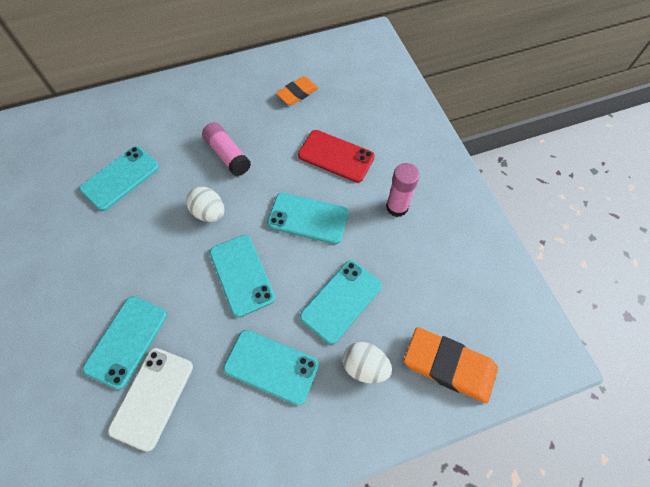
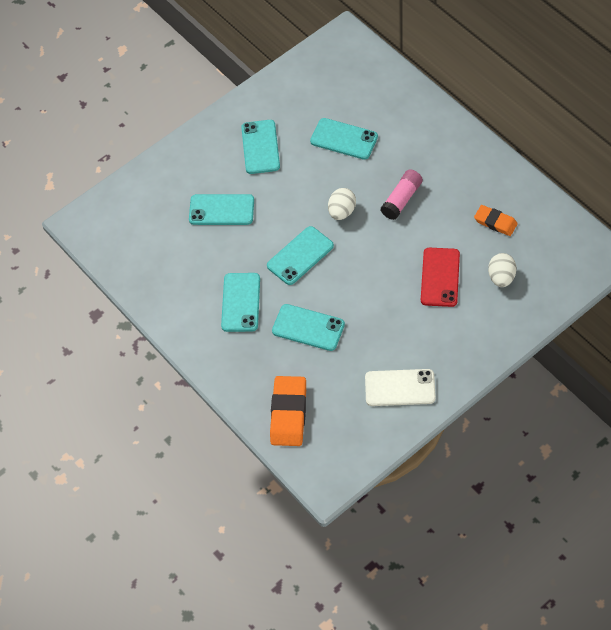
camera: 75 degrees right, 5 degrees down
white phone [108,348,193,451] -> white phone moved to [365,369,436,406]
turquoise phone [267,193,349,244] -> turquoise phone moved to [241,120,280,174]
white egg [343,342,392,383] -> white egg moved to [488,253,516,287]
pink glue stick [386,163,420,217] -> none

